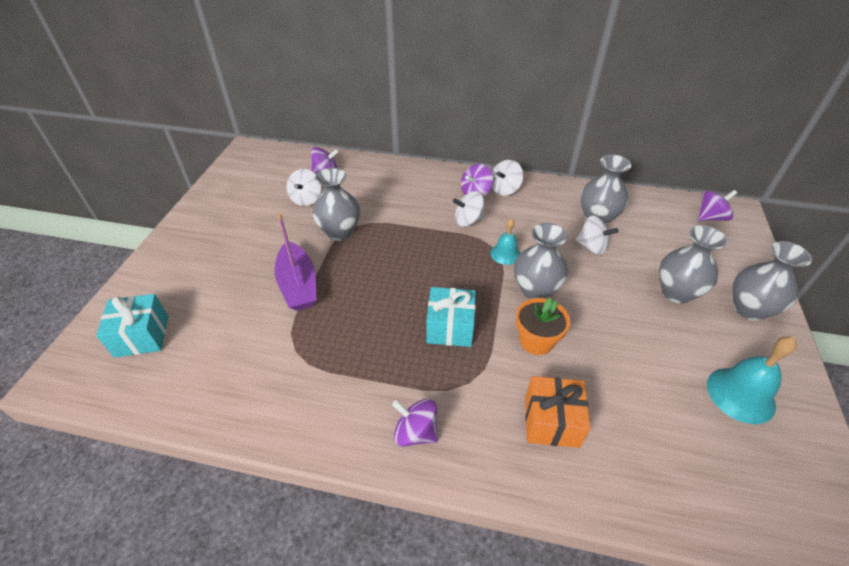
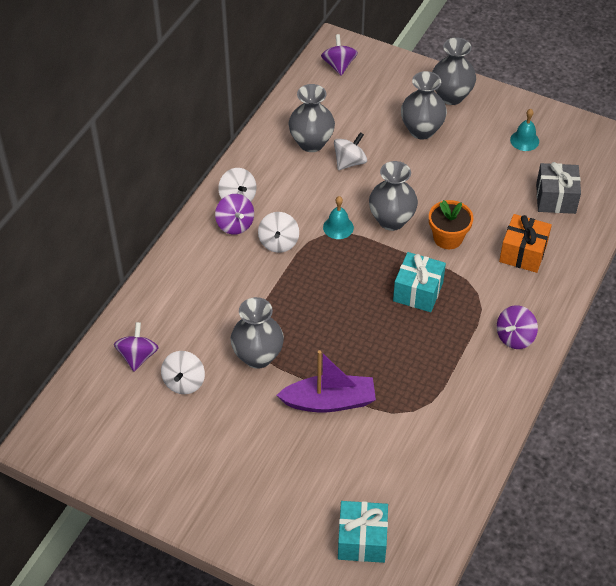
camera: 75 degrees left, 5 degrees up
white spinning top [286,169,321,206] -> white spinning top turned 75 degrees clockwise [161,351,205,394]
turquoise bell [707,336,797,424] -> turquoise bell [510,109,539,151], size x0.61
none -> grey gift [536,162,581,214]

